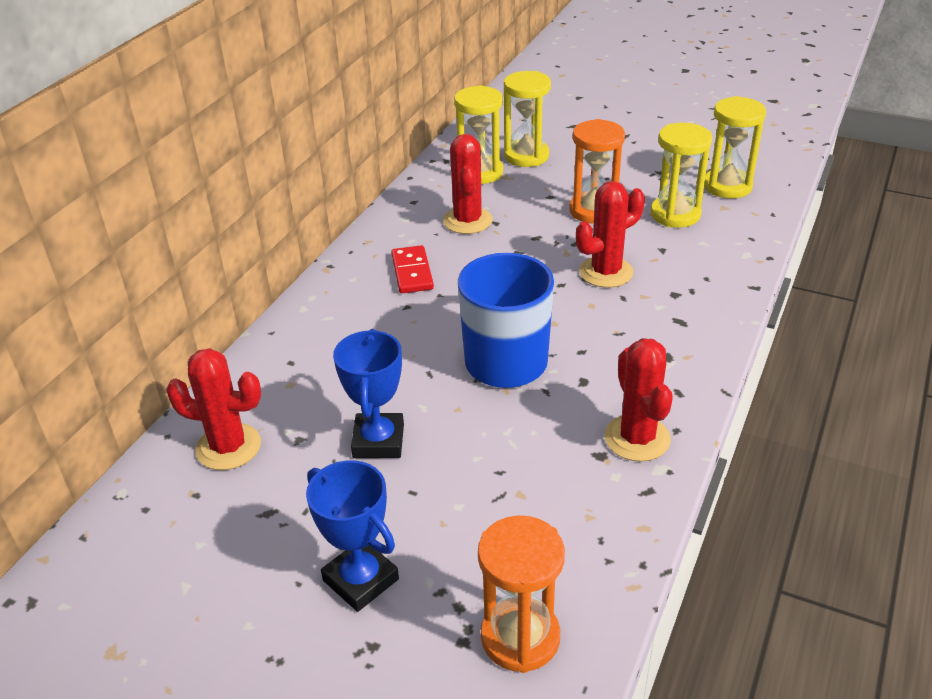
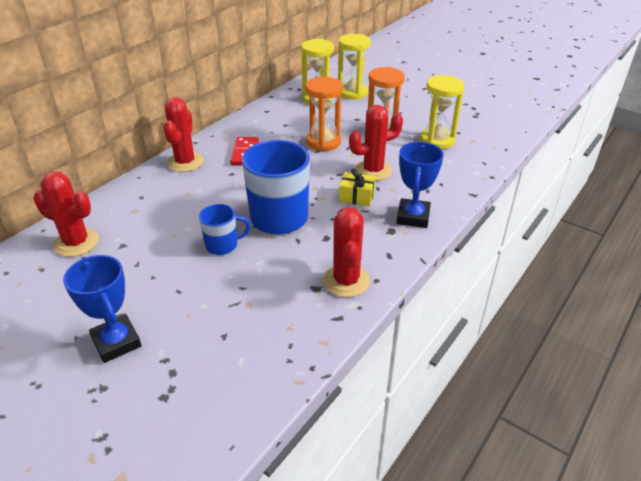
camera: 10 degrees right, 0 degrees up
blue trophy [333,329,404,458] -> blue trophy moved to [396,142,444,228]
red cactus [443,134,493,234] -> red cactus moved to [164,97,204,172]
orange hourglass [478,515,565,673] -> orange hourglass moved to [305,77,343,152]
yellow hourglass [704,96,766,198] -> none
none -> blue mug [199,204,251,255]
none -> yellow gift [339,168,375,206]

